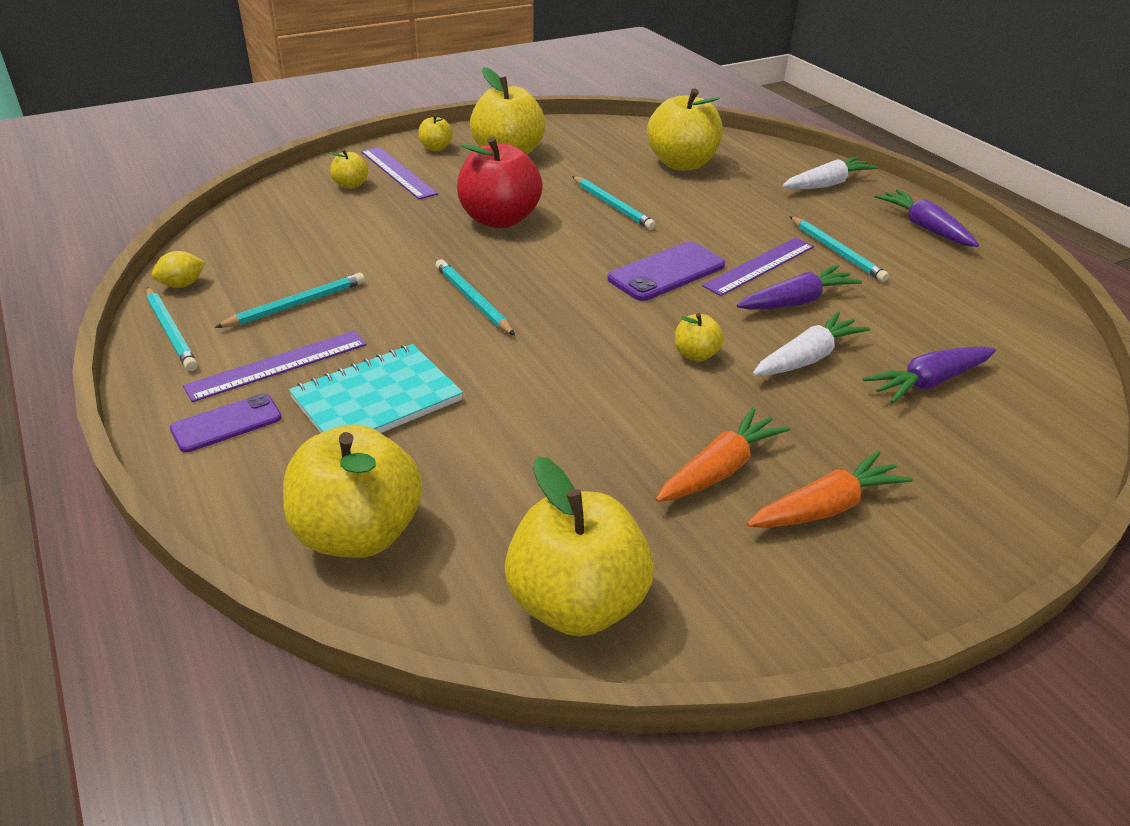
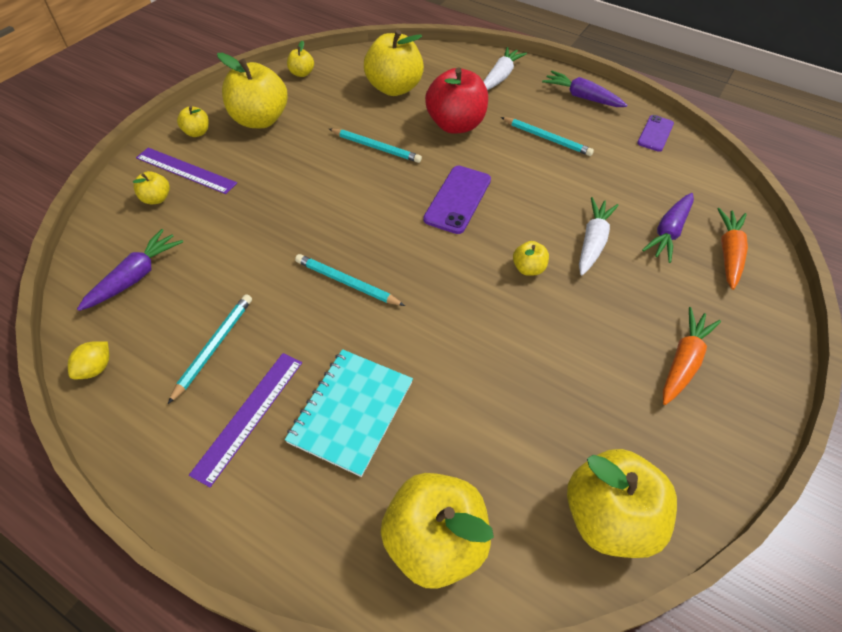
camera: 30 degrees left, 15 degrees up
turquoise pencil [146,287,198,371] -> none
purple phone [170,393,282,453] -> purple phone moved to [637,115,674,152]
red apple [457,137,543,228] -> red apple moved to [425,68,488,134]
orange carrot [656,407,791,502] -> orange carrot moved to [717,208,748,290]
purple ruler [702,237,814,296] -> none
purple carrot [737,265,862,310] -> purple carrot moved to [77,229,183,311]
none -> yellow apple [287,41,314,77]

